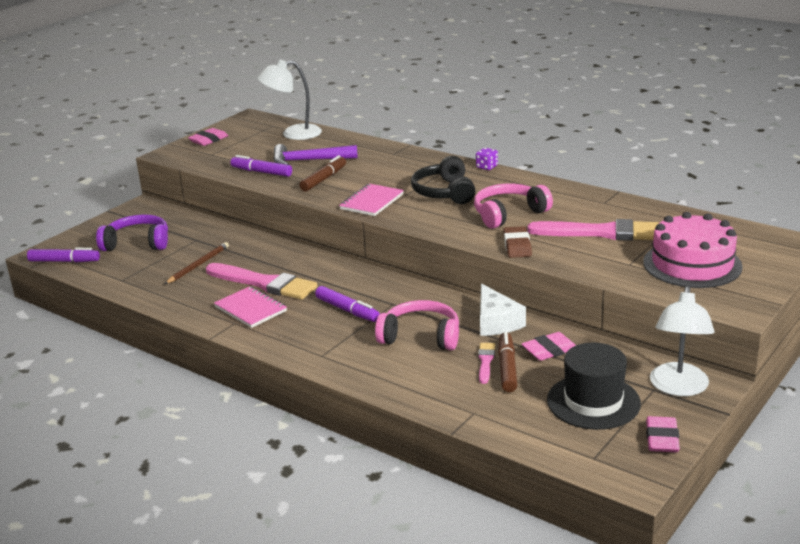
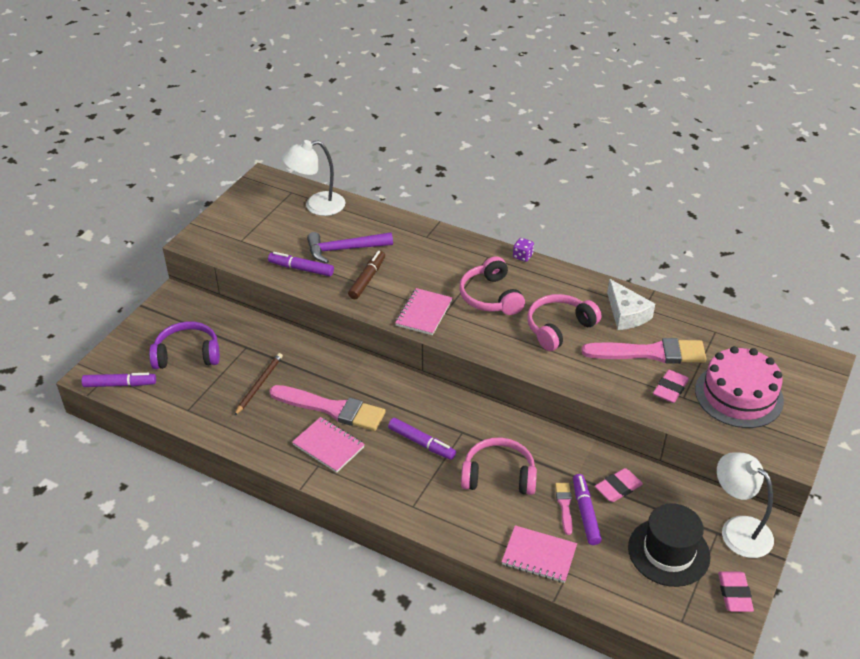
camera: 10 degrees left, 15 degrees up
pink eraser [188,128,228,146] -> pink eraser moved to [653,370,689,403]
black headphones [411,156,476,204] -> pink headphones [459,256,525,315]
white cheese [480,284,526,336] -> white cheese moved to [607,279,655,330]
brown marker [498,332,517,392] -> purple marker [573,474,602,545]
brown eraser [503,226,532,258] -> none
white lamp [650,286,714,396] -> white lamp turned 135 degrees clockwise [717,452,774,558]
none -> pink notebook [502,525,577,583]

